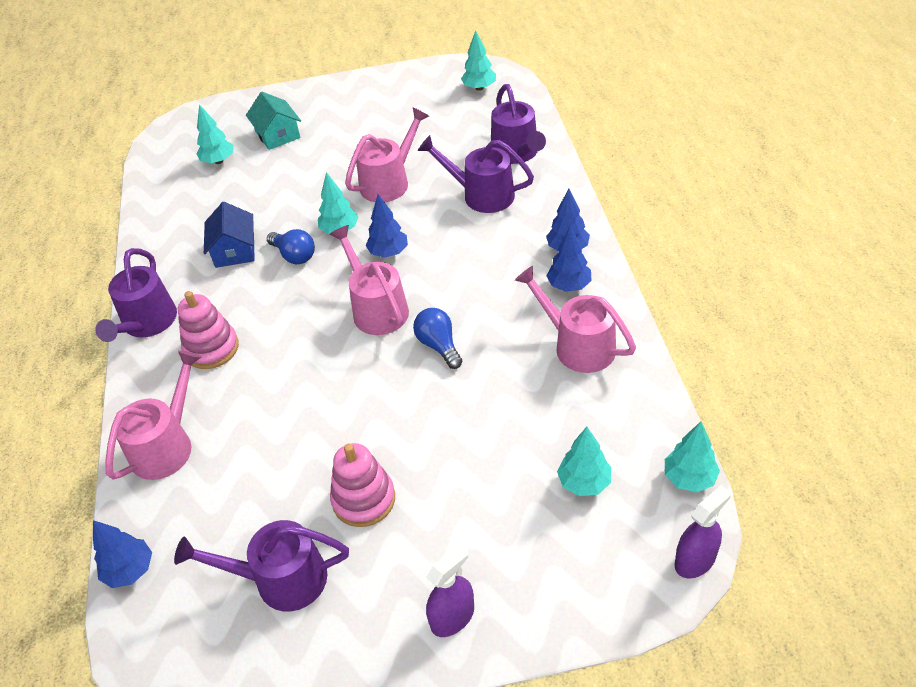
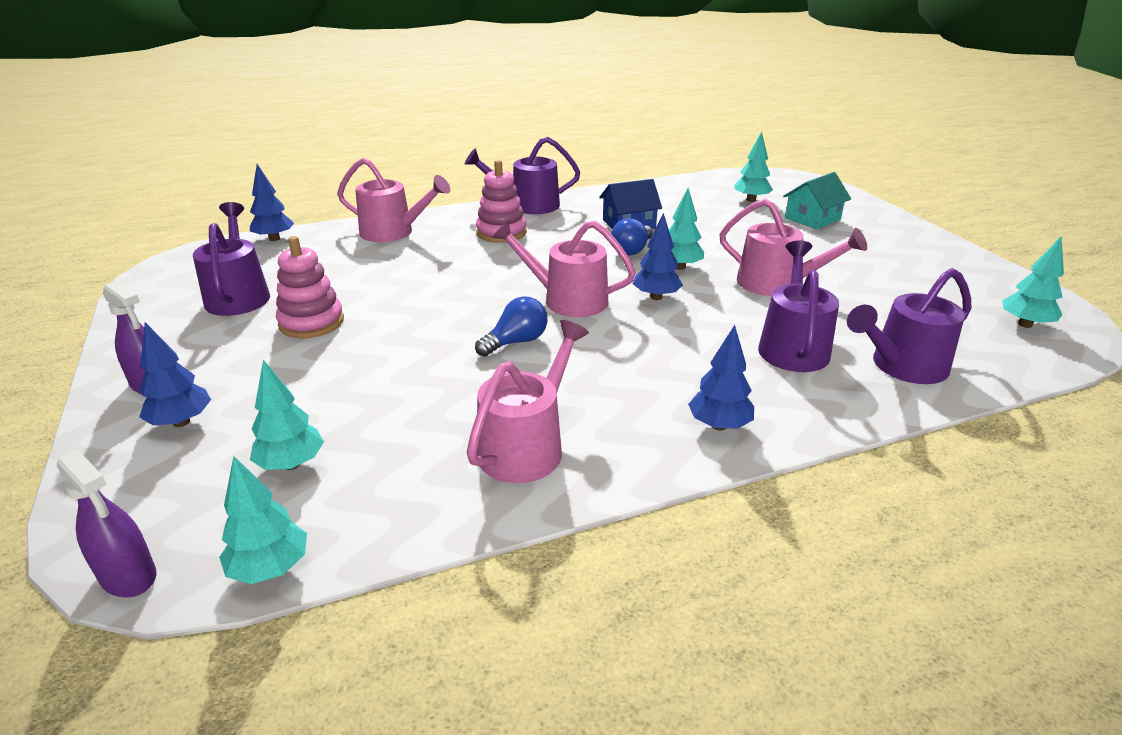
camera: 75 degrees right, 15 degrees down
pink watering can [330,225,409,335] -> pink watering can turned 120 degrees counterclockwise [492,220,636,317]
blue tree [546,226,592,292] -> blue tree moved to [139,322,211,427]

